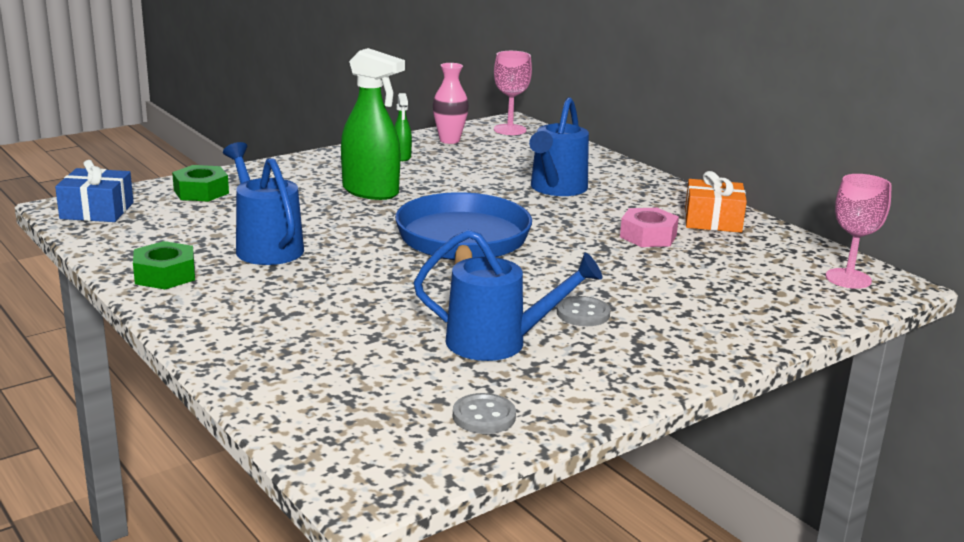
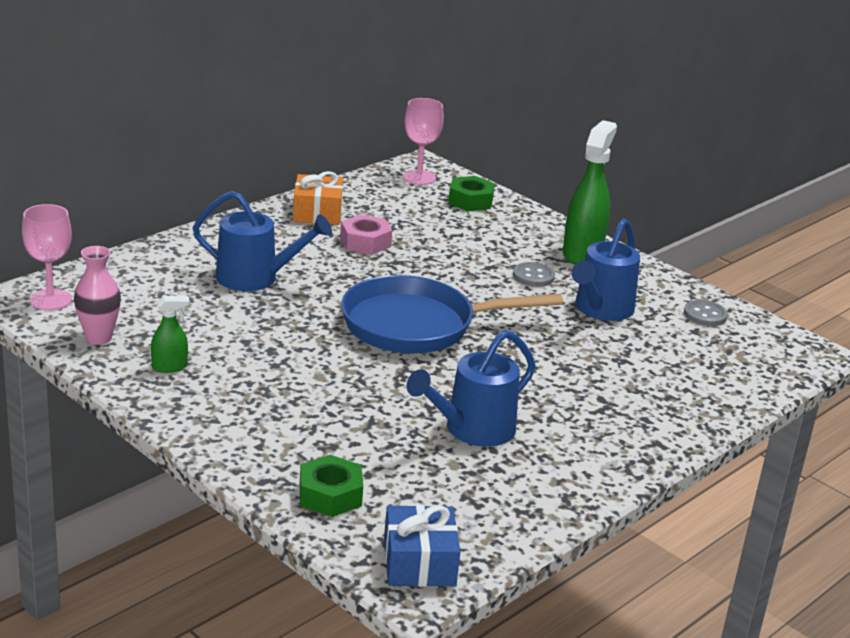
camera: 100 degrees left, 5 degrees up
green nut [133,241,195,289] -> green nut moved to [448,176,495,211]
green spray bottle [341,48,405,200] -> green spray bottle moved to [563,120,617,264]
blue watering can [414,229,602,361] -> blue watering can turned 150 degrees counterclockwise [571,218,640,321]

